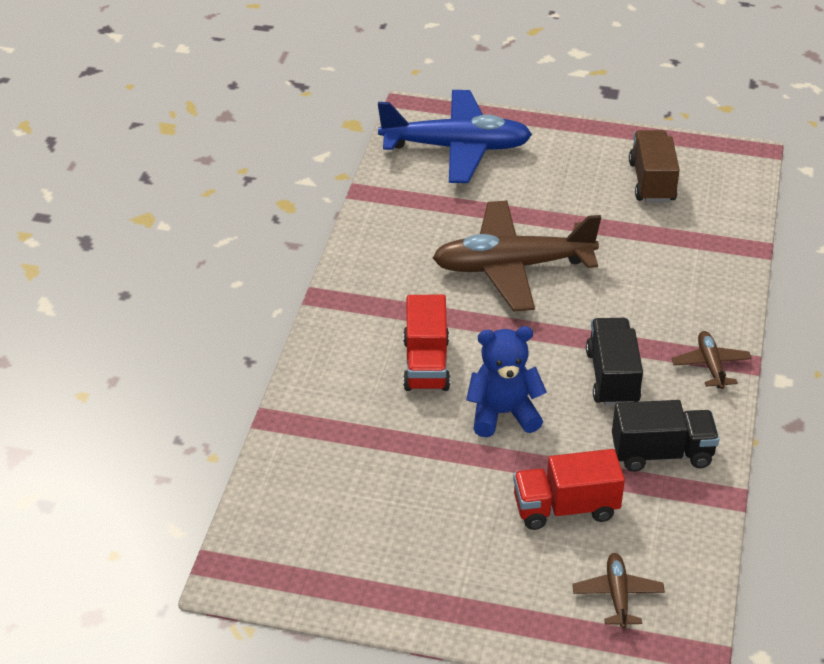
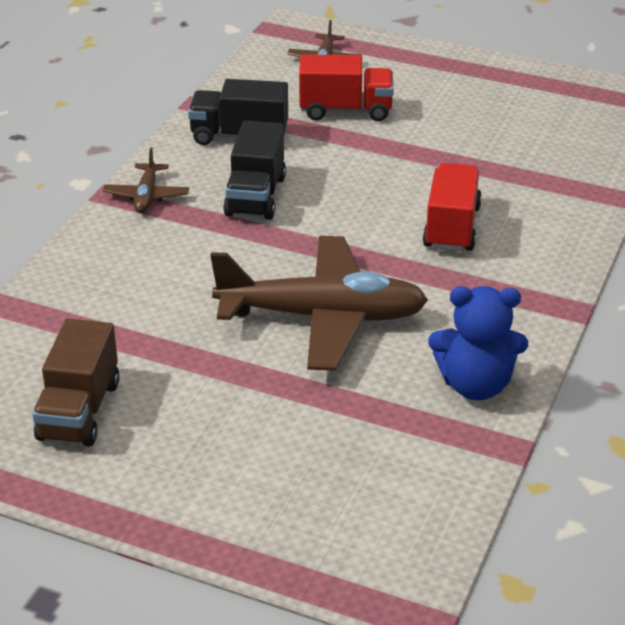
camera: 170 degrees left, 5 degrees down
blue plane [378,90,532,183] -> none
blue teddy bear [466,326,547,437] -> blue teddy bear moved to [428,286,528,400]

